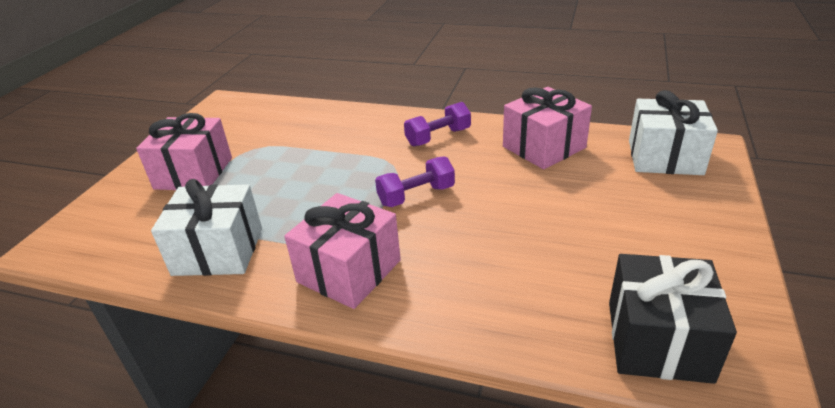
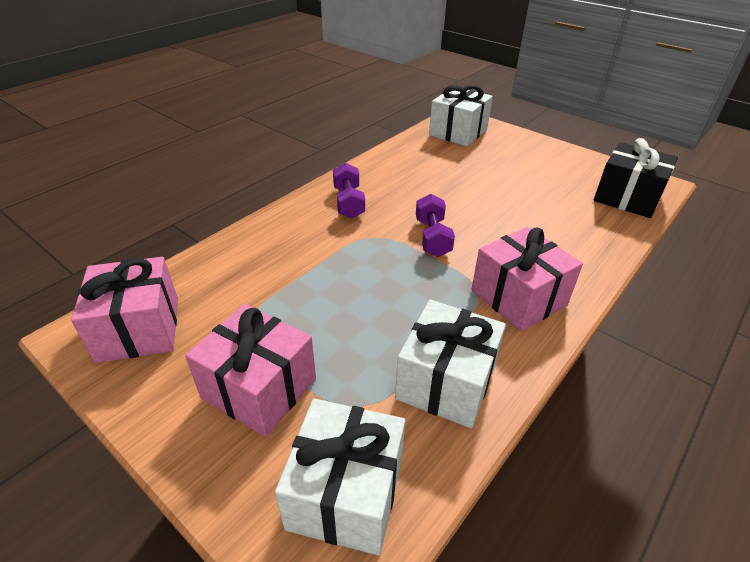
camera: 70 degrees left, 5 degrees up
pink gift [503,87,592,169] -> pink gift moved to [71,257,178,363]
none -> white gift [275,398,405,556]

